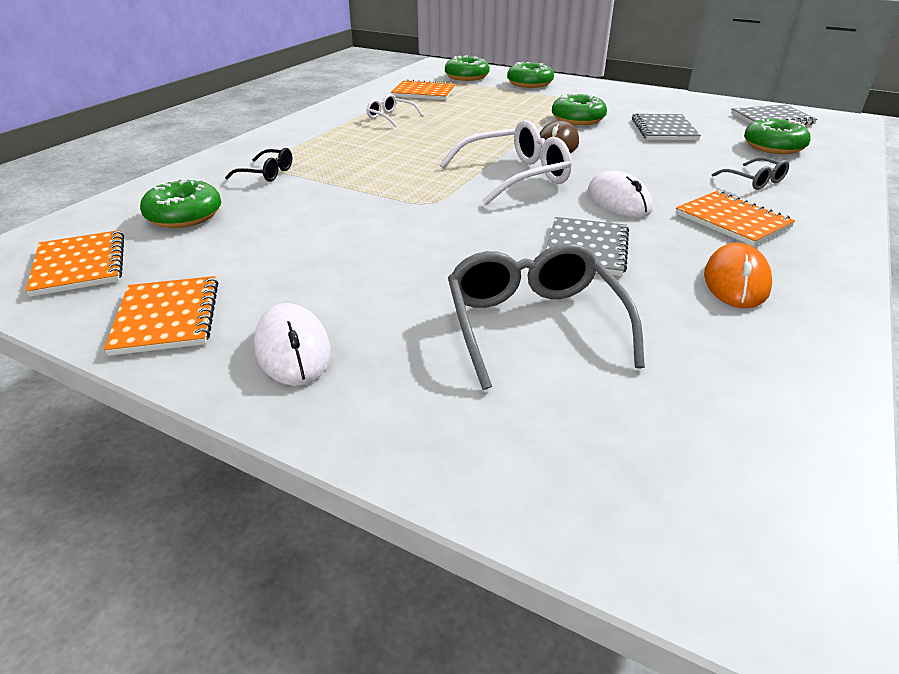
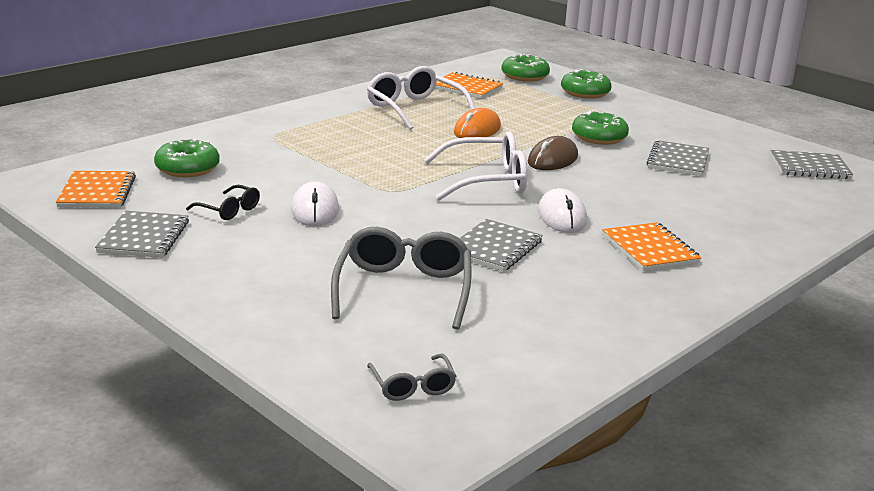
camera: 15 degrees right, 10 degrees down
orange notebook [104,276,218,356] -> grey notebook [95,211,189,258]
black glasses [225,148,292,182] -> black glasses moved to [186,185,260,220]
white mouse [254,303,331,386] -> white mouse moved to [291,181,339,226]
white glasses [366,94,424,127] -> white glasses [367,66,475,130], size x1.93
orange mouse [704,242,772,308] -> orange mouse moved to [454,108,501,138]
grey glasses [712,157,789,190] -> grey glasses moved to [367,353,456,401]
green donut [744,118,811,154] -> none

